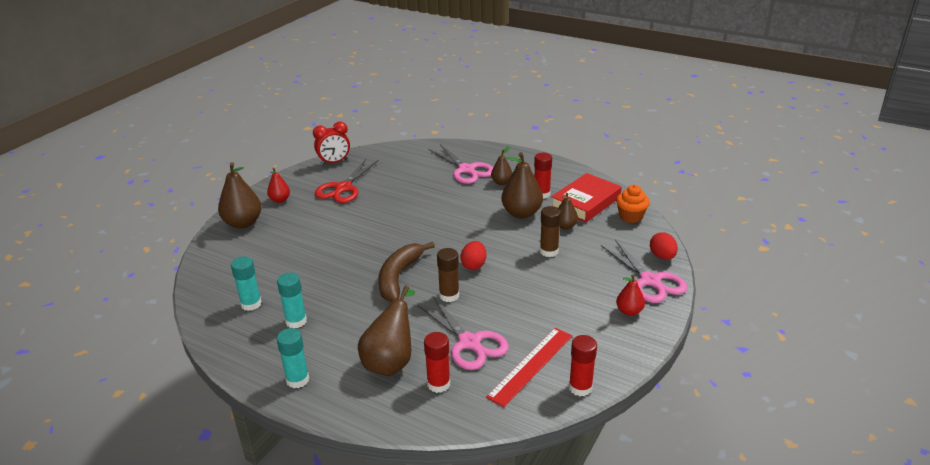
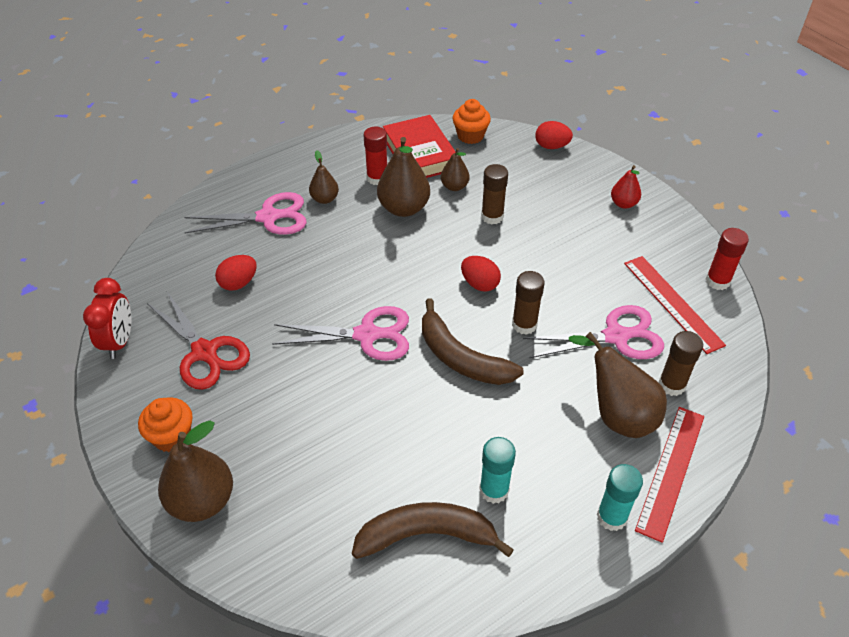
camera: 65 degrees left, 15 degrees up
turquoise glue stick [231,256,262,311] -> brown banana [352,502,514,559]
red pear [267,168,290,203] -> orange cupcake [138,397,193,452]
red glue stick [424,332,450,393] -> brown glue stick [658,331,703,396]
pink scissors [601,240,687,303] -> pink scissors moved to [272,306,409,361]
none -> red egg [215,255,257,291]
none -> red ruler [635,407,704,543]

